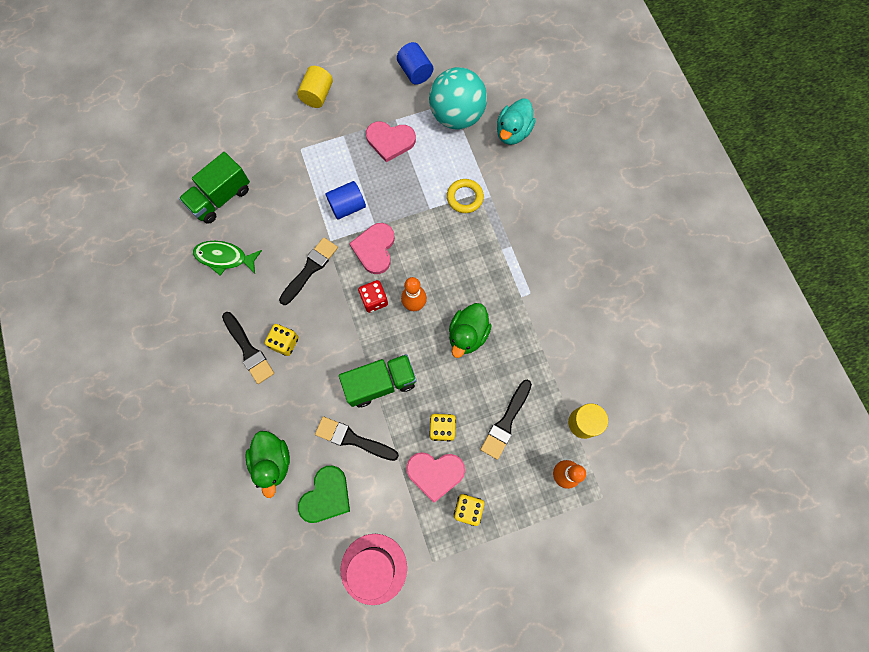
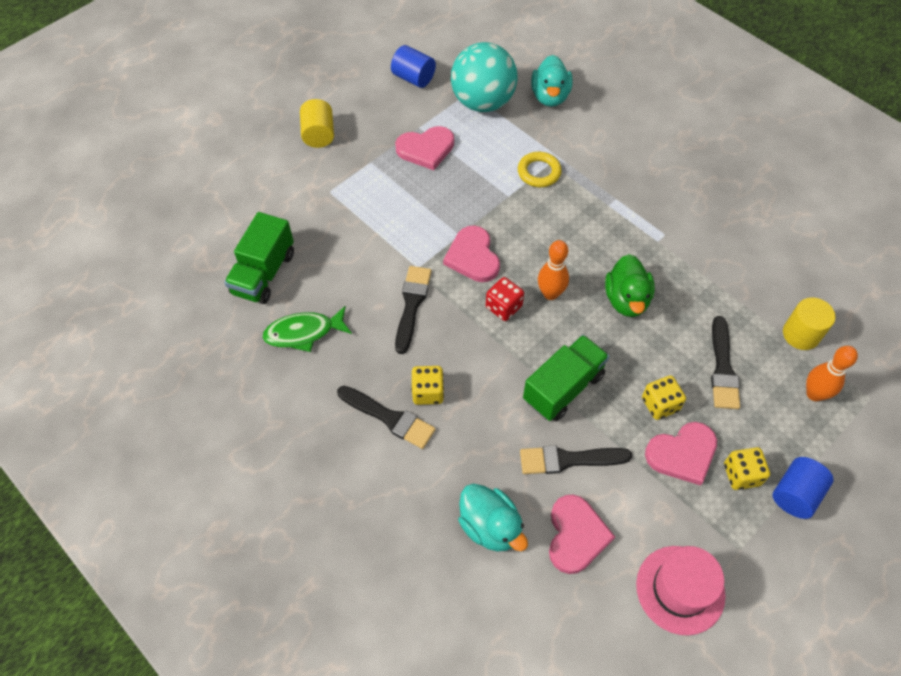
camera: 25 degrees left, 15 degrees down
green duck [245,431,290,498] -> turquoise duck [458,484,528,552]
green heart [298,466,350,523] -> pink heart [549,495,615,574]
blue cylinder [326,181,366,220] -> blue cylinder moved to [772,457,833,519]

